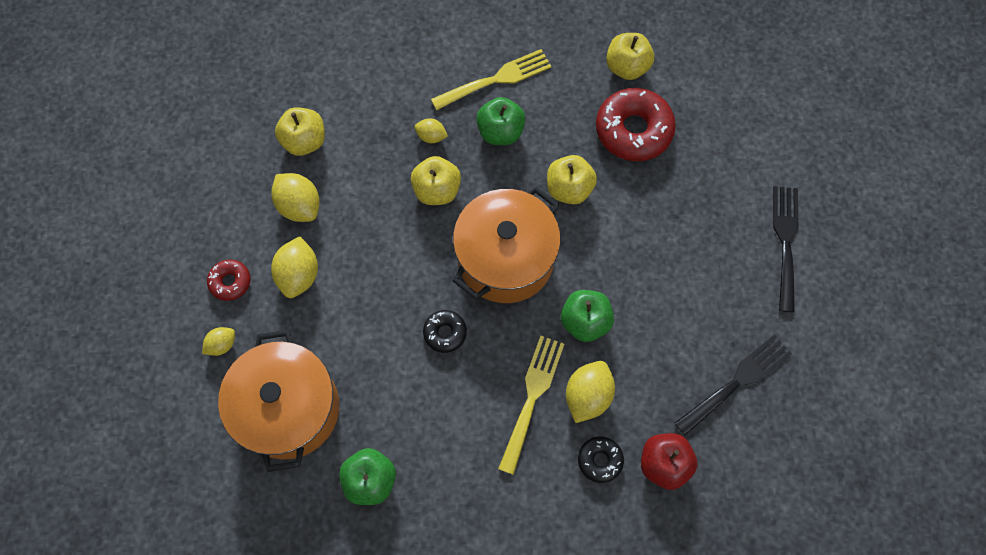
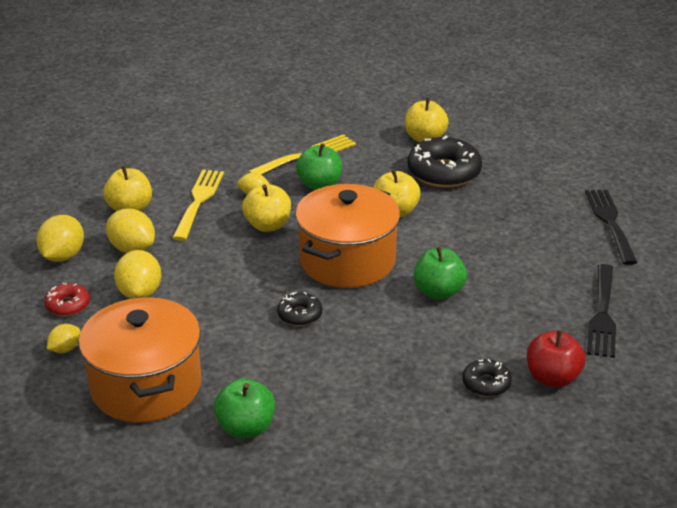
camera: 10 degrees left, 35 degrees down
yellow fork [498,336,564,475] -> yellow fork moved to [172,170,224,241]
yellow lemon [566,361,615,423] -> yellow lemon moved to [36,215,84,262]
red donut [596,88,676,161] -> black donut [407,136,482,188]
black fork [675,334,792,435] -> black fork turned 150 degrees clockwise [587,264,616,358]

